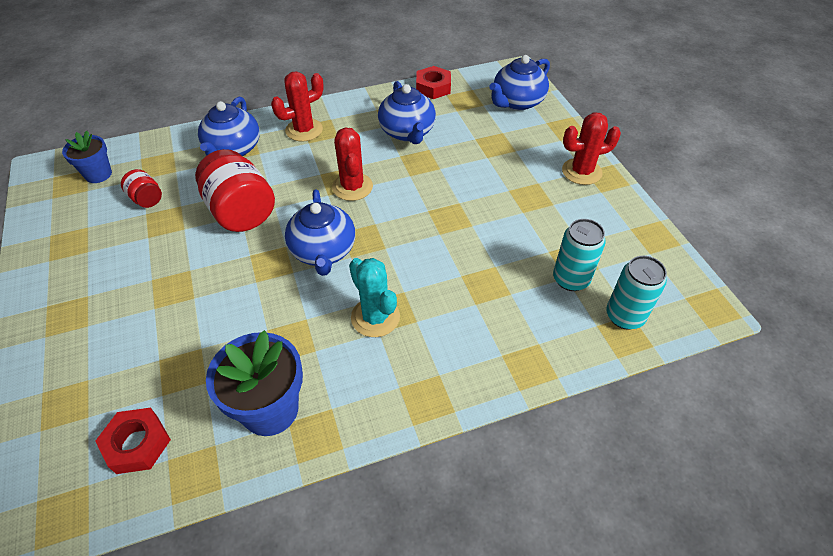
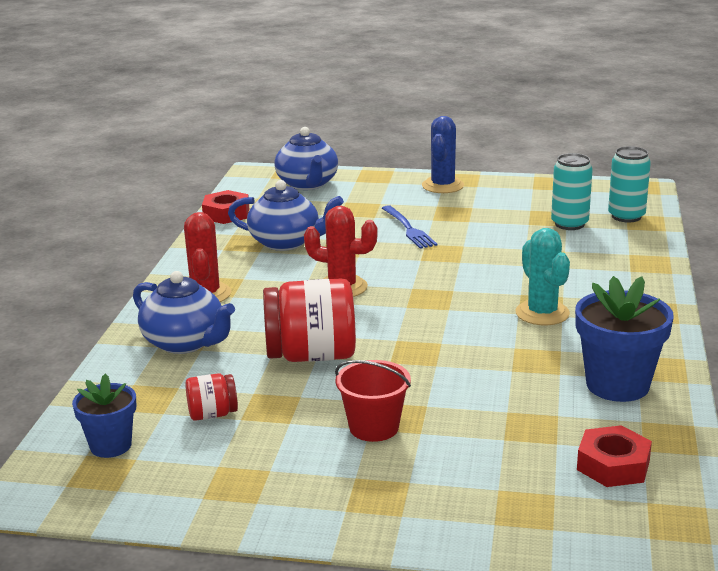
camera: 60 degrees left, 25 degrees down
blue teapot [285,189,355,276] -> none
turquoise cactus [349,258,400,337] -> turquoise cactus turned 75 degrees clockwise [515,228,570,325]
red cactus [562,112,621,185] -> blue cactus [422,116,464,193]
none -> red bucket [335,360,411,442]
none -> blue fork [382,205,437,249]

